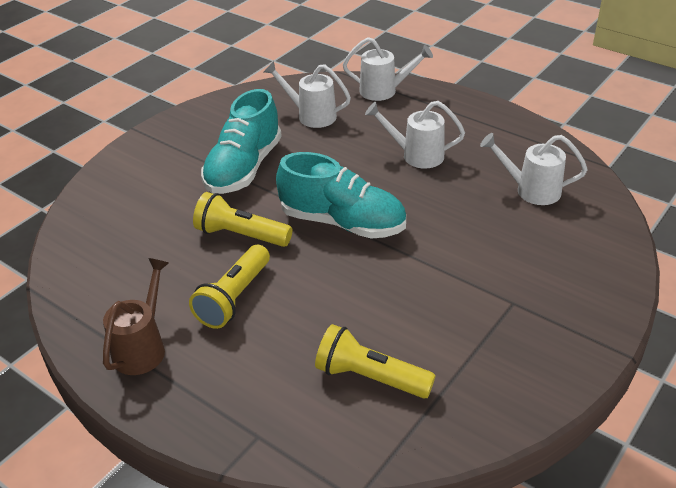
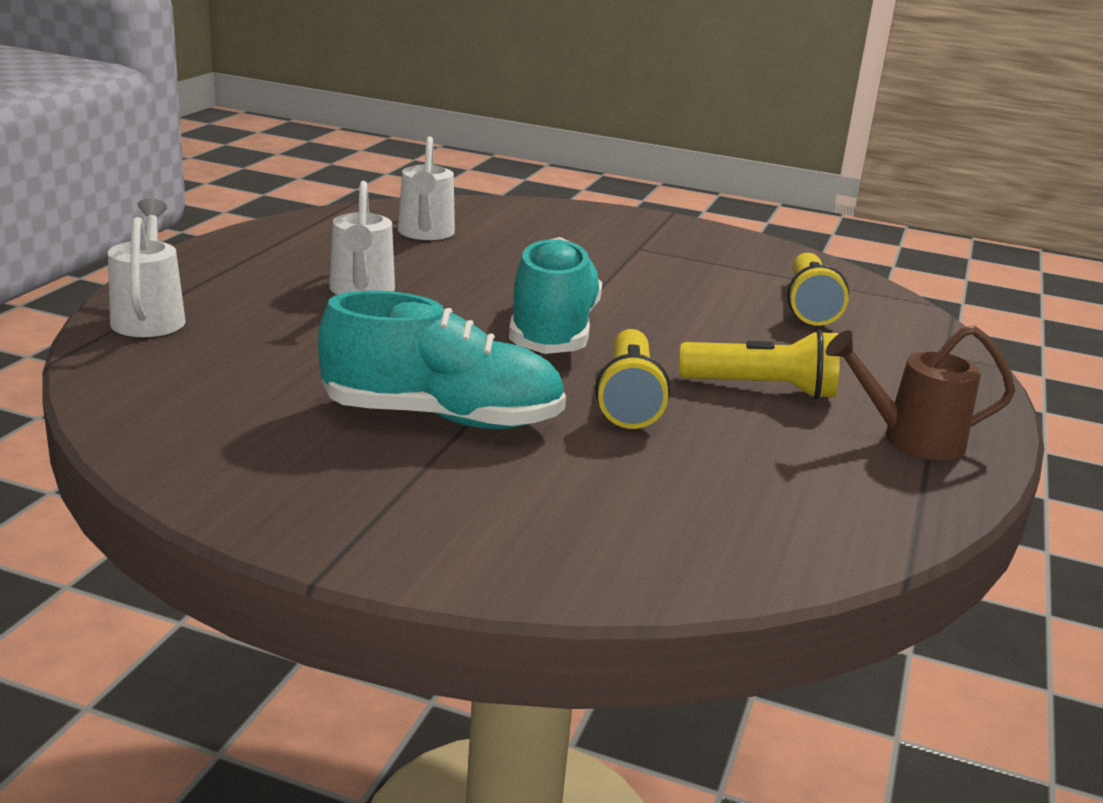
camera: 110 degrees left, 15 degrees down
white watering can [264,61,351,128] -> none

